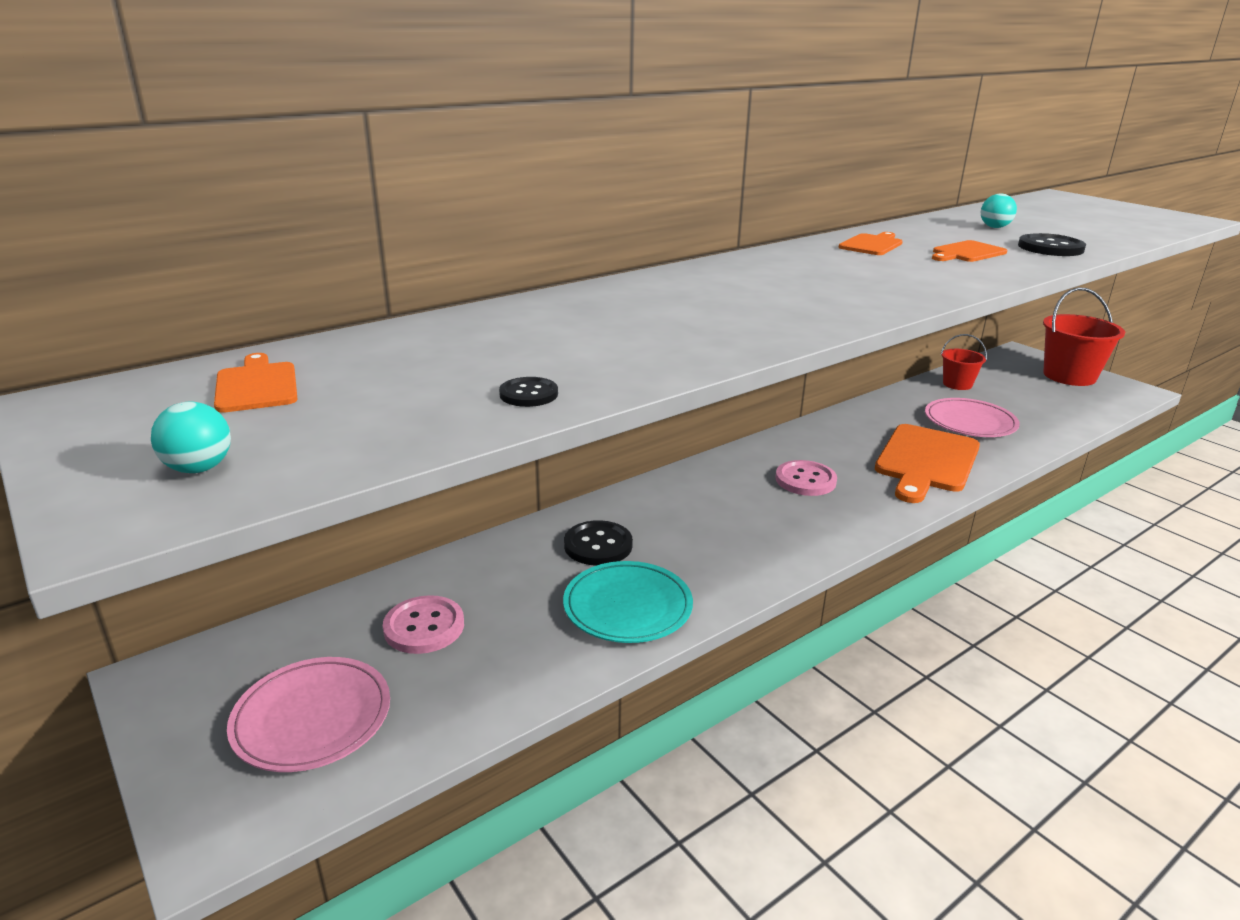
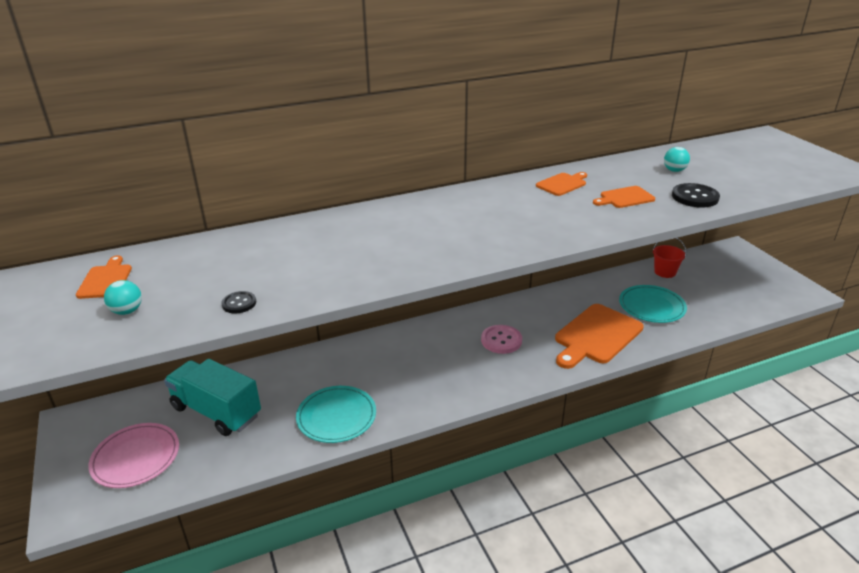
camera: 15 degrees right, 5 degrees up
turquoise ball [151,401,231,473] -> turquoise ball moved to [104,280,142,315]
pink button [383,595,464,654] -> turquoise truck [164,359,261,436]
black button [564,520,633,566] -> none
pink plate [925,398,1020,437] -> turquoise plate [619,285,687,323]
red bucket [1043,287,1125,386] -> none

